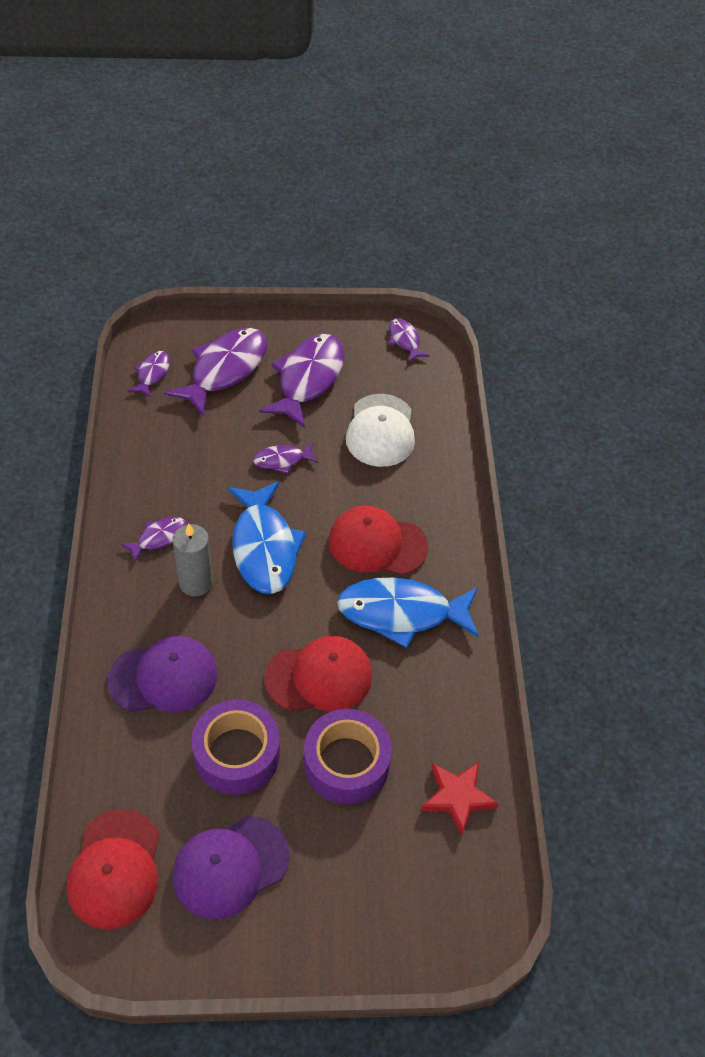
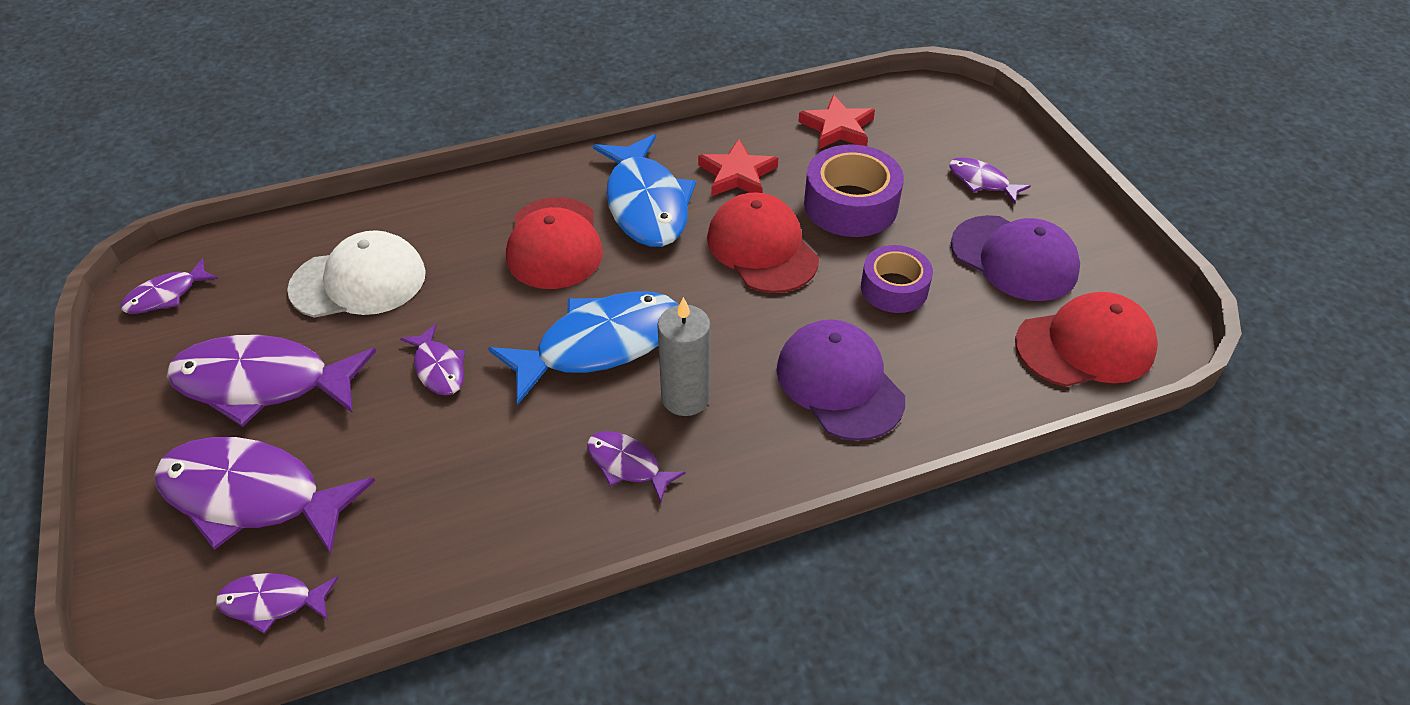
camera: 105 degrees left, 5 degrees down
purple tape [192,700,280,795] -> purple tape [861,245,933,313], size x0.66
none -> red star [698,139,778,196]
none -> purple fish [949,157,1031,204]

